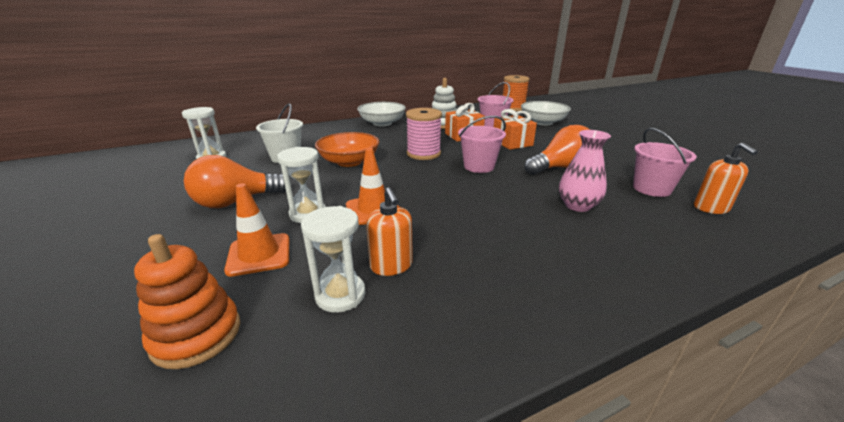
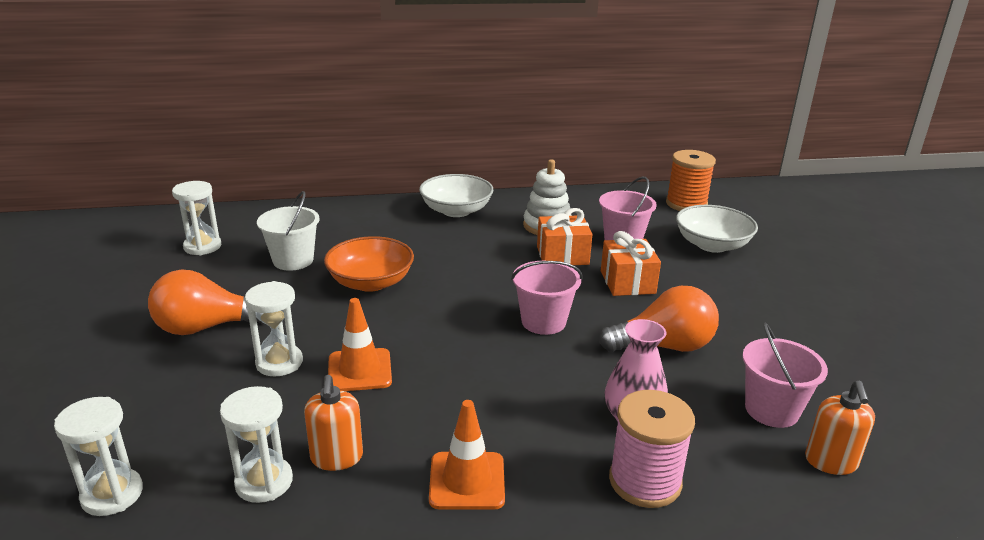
camera: 15 degrees right, 0 degrees up
orange stacking toy [134,234,240,369] -> white hourglass [54,397,143,516]
orange traffic cone [224,183,289,277] -> orange traffic cone moved to [429,400,505,510]
pink spool [406,108,442,160] -> pink spool moved to [609,390,695,508]

